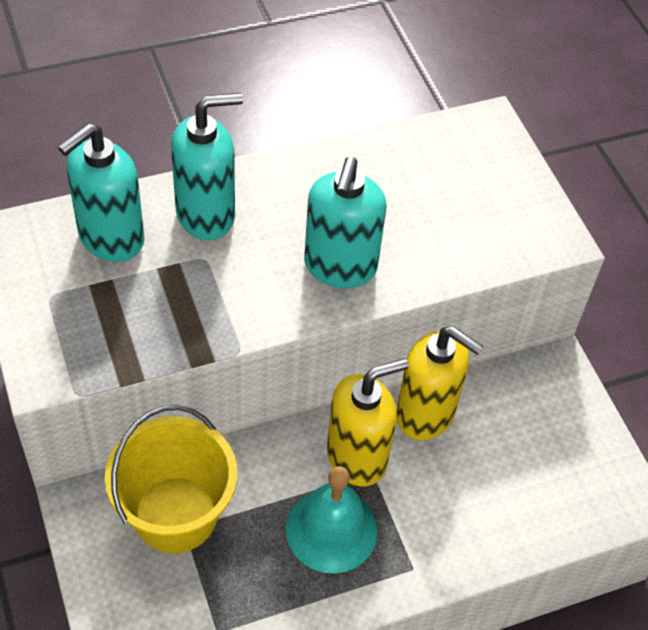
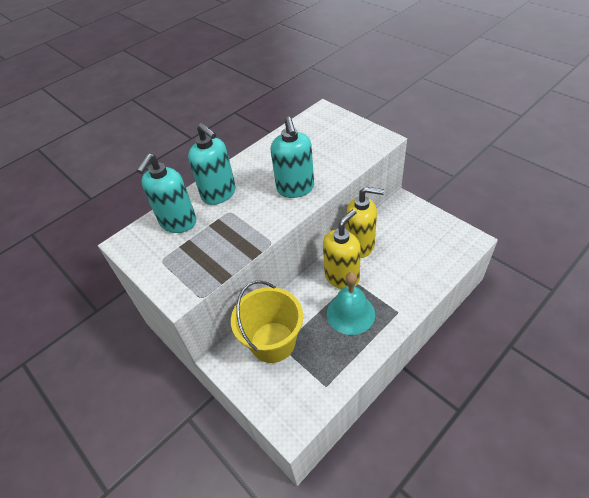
camera: 15 degrees left, 5 degrees down
turquoise soap dispenser [171,93,243,240] -> turquoise soap dispenser turned 90 degrees clockwise [188,123,236,205]

